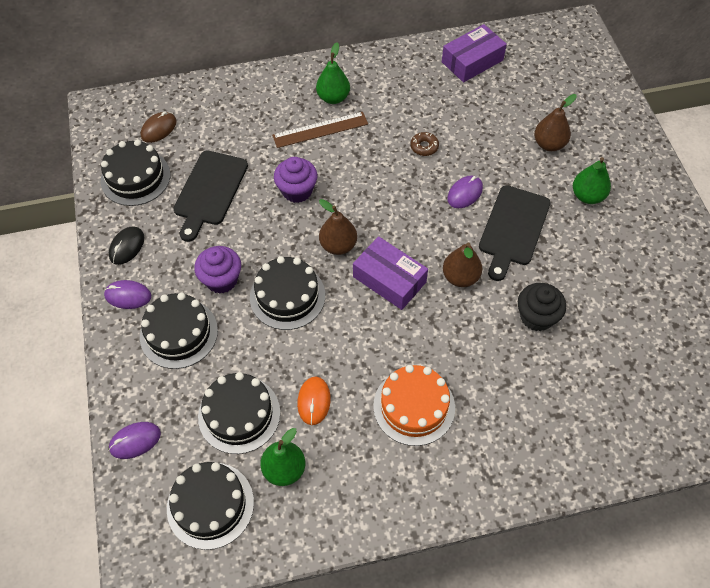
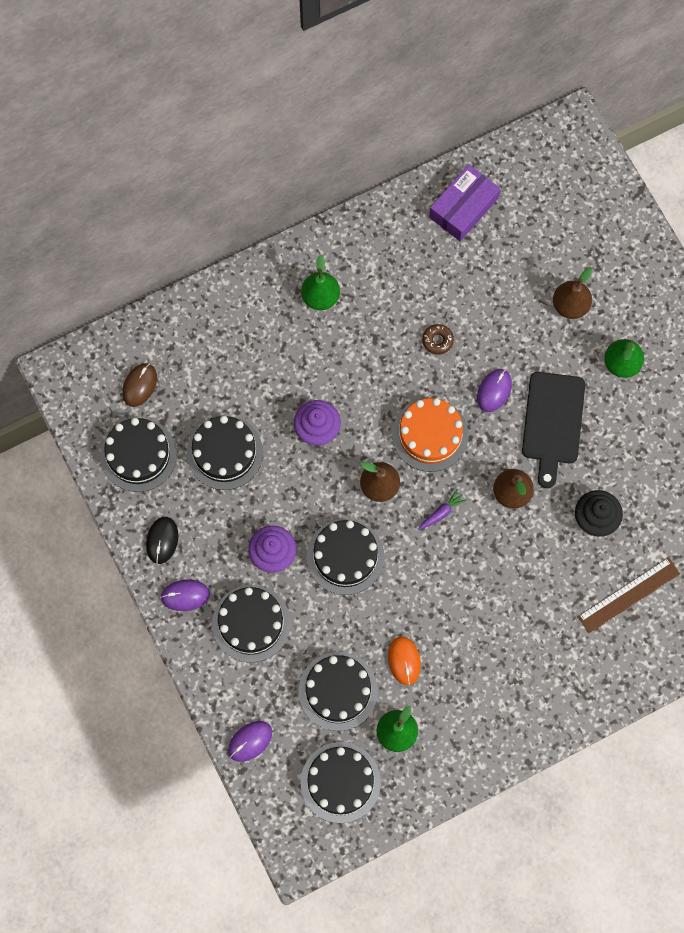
camera: 15 degrees left, 15 degrees up
black cutting board [173,151,248,242] -> black cake [187,416,263,490]
brown ruler [272,112,368,148] -> brown ruler moved to [578,557,680,634]
purple box [353,236,428,310] -> purple carrot [418,489,467,530]
orange cake [373,365,455,446] -> orange cake moved to [392,398,468,472]

